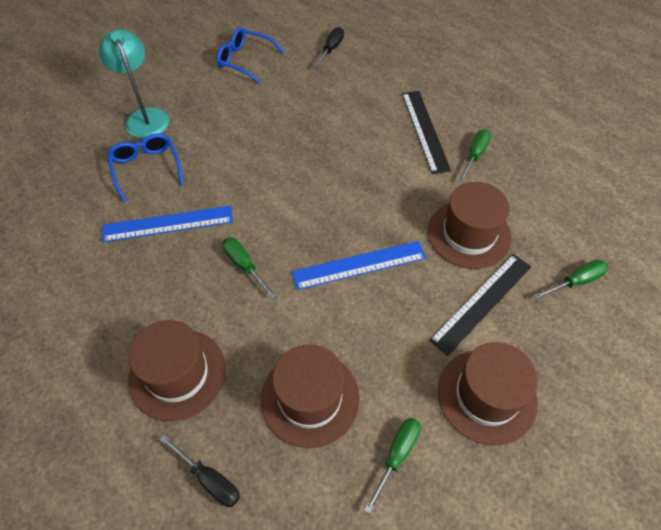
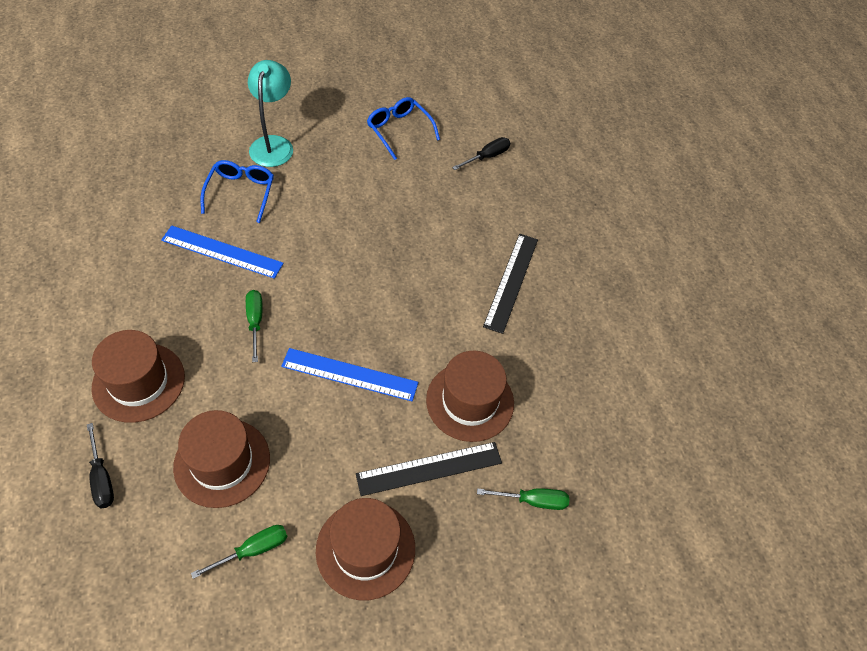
camera: 25 degrees right, 0 degrees up
green screwdriver [459,129,491,182] -> none

